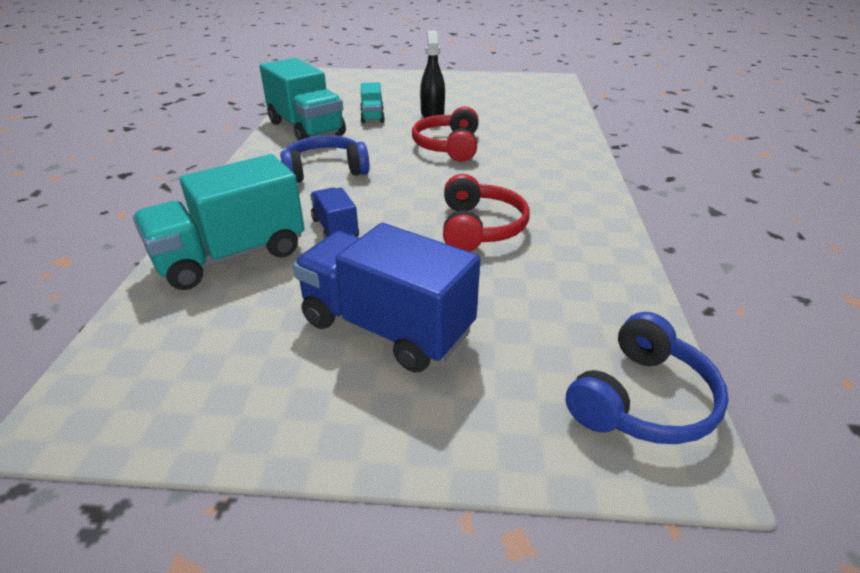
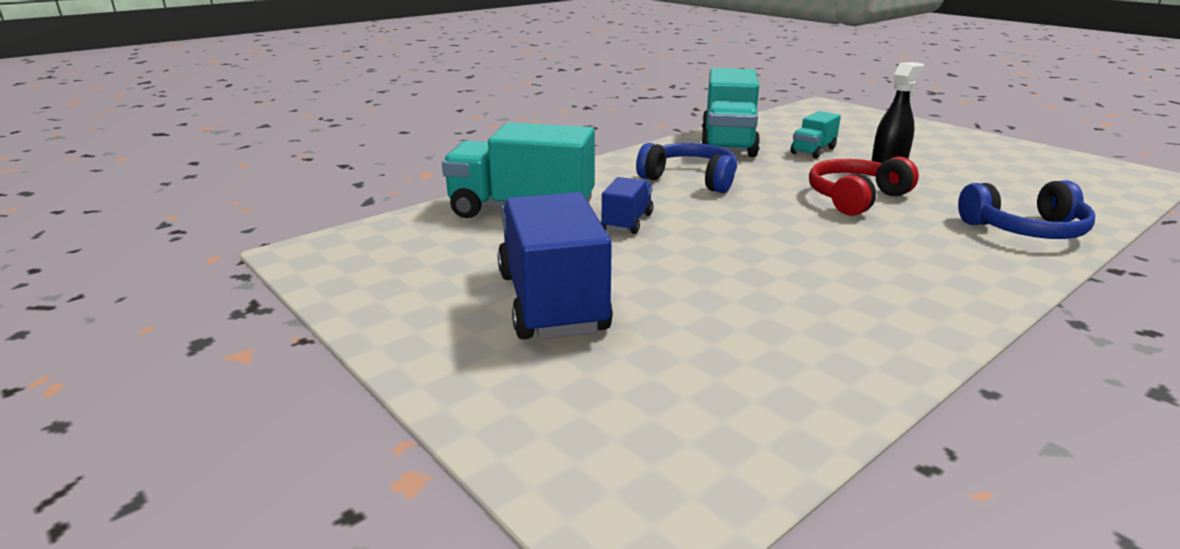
camera: 45 degrees right, 10 degrees down
red headphones [443,174,530,252] -> none
blue headphones [566,312,729,444] -> blue headphones moved to [958,181,1095,239]

